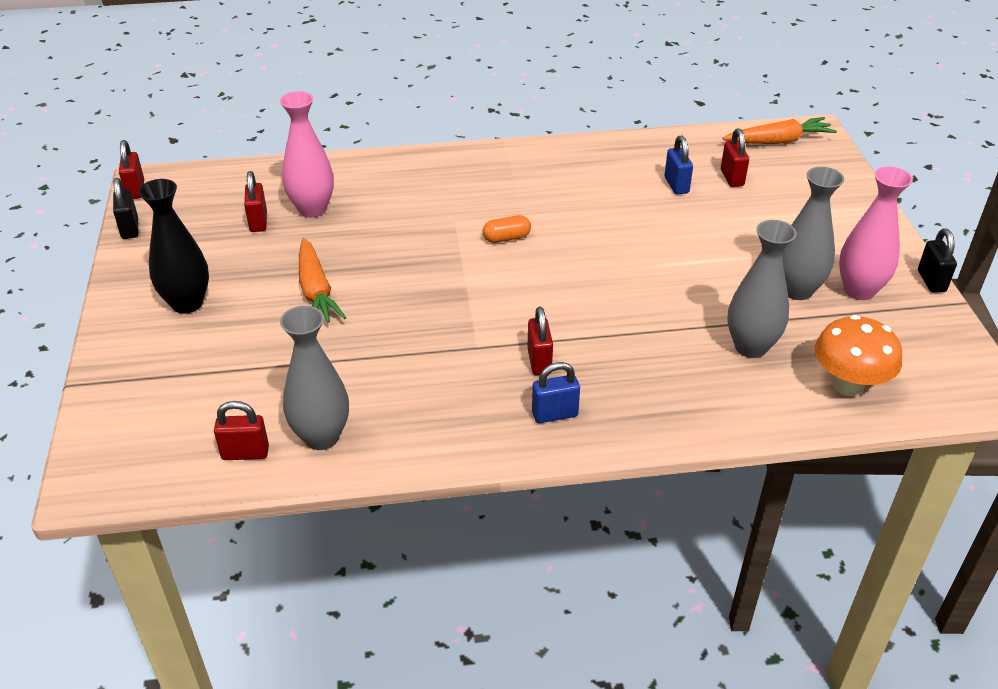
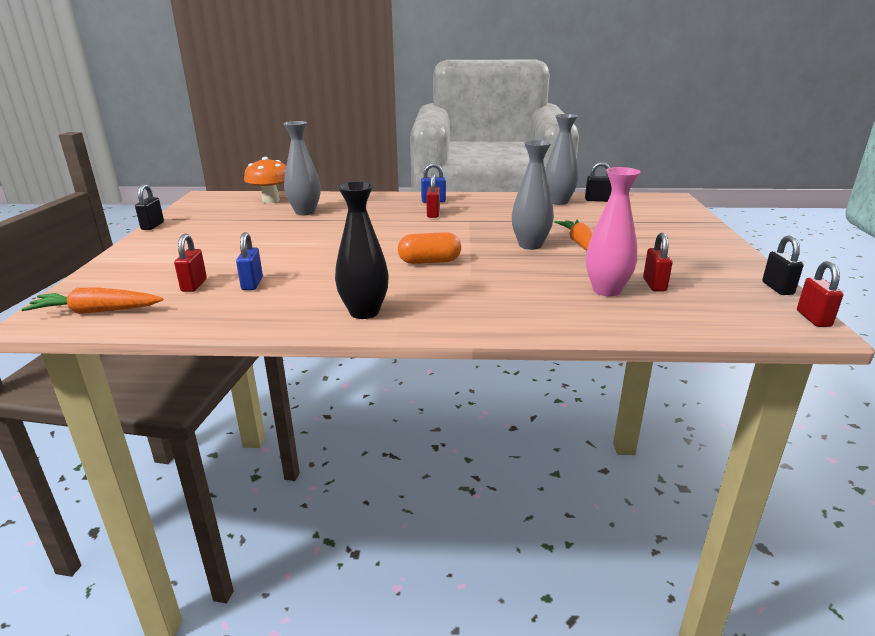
camera: 170 degrees left, 15 degrees down
black vase [138,179,209,314] -> black vase moved to [335,181,389,319]
red padlock [214,401,269,460] -> black padlock [585,162,612,202]
orange capsule [483,215,531,243] -> orange capsule [398,232,461,264], size x1.52
grey vase [782,167,844,300] -> grey vase moved to [512,140,554,250]
pink vase [839,167,913,300] -> none

